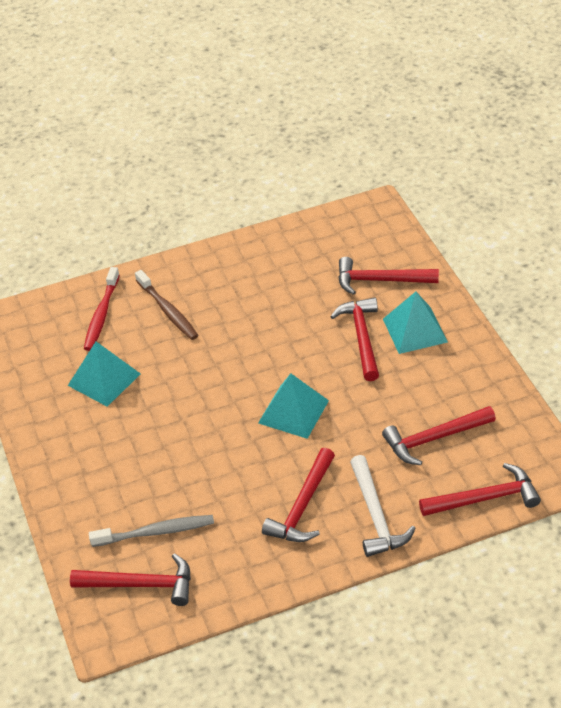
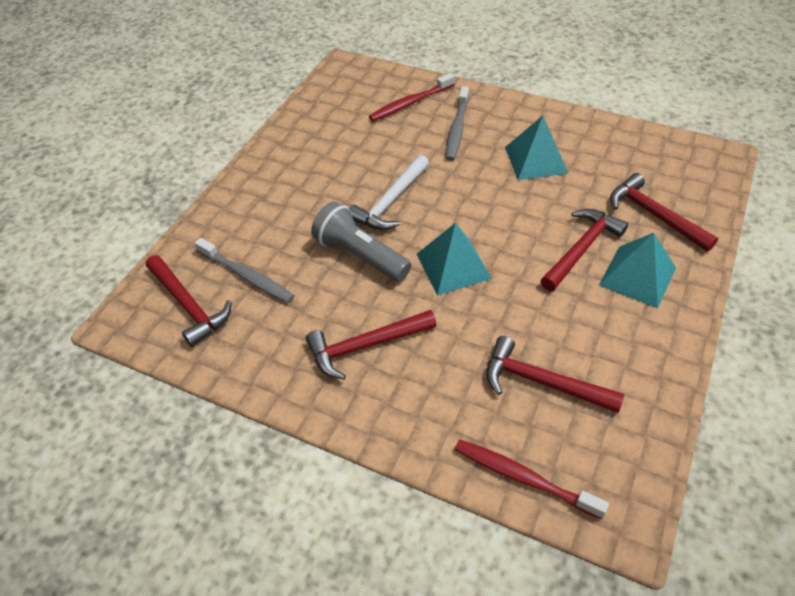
camera: 45 degrees right, 5 degrees up
turquoise pyramid [68,342,141,407] -> turquoise pyramid moved to [505,116,569,180]
brown toothbrush [135,270,198,340] -> grey toothbrush [446,86,469,161]
white hammer [350,455,416,557] -> white hammer moved to [349,155,429,230]
red hammer [419,463,541,516] -> red toothbrush [454,439,609,519]
none -> grey flashlight [311,201,411,282]

